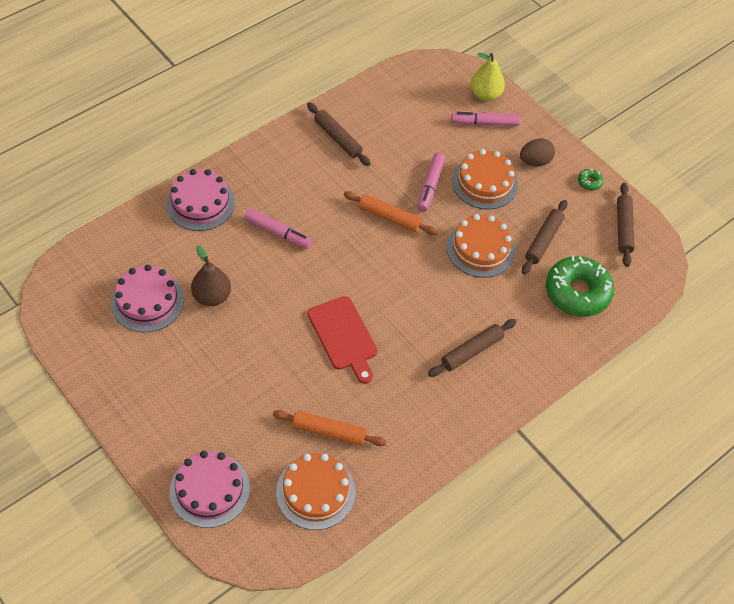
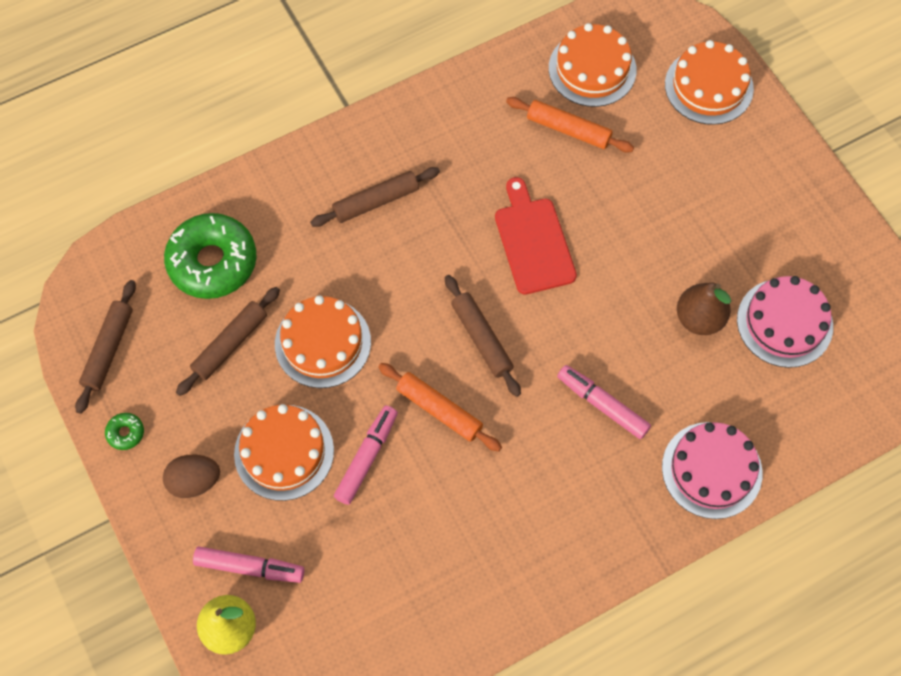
camera: 165 degrees left, 10 degrees up
pink cake [170,451,250,528] -> orange cake [665,40,754,125]
brown rolling pin [307,102,371,166] -> brown rolling pin moved to [445,275,521,397]

